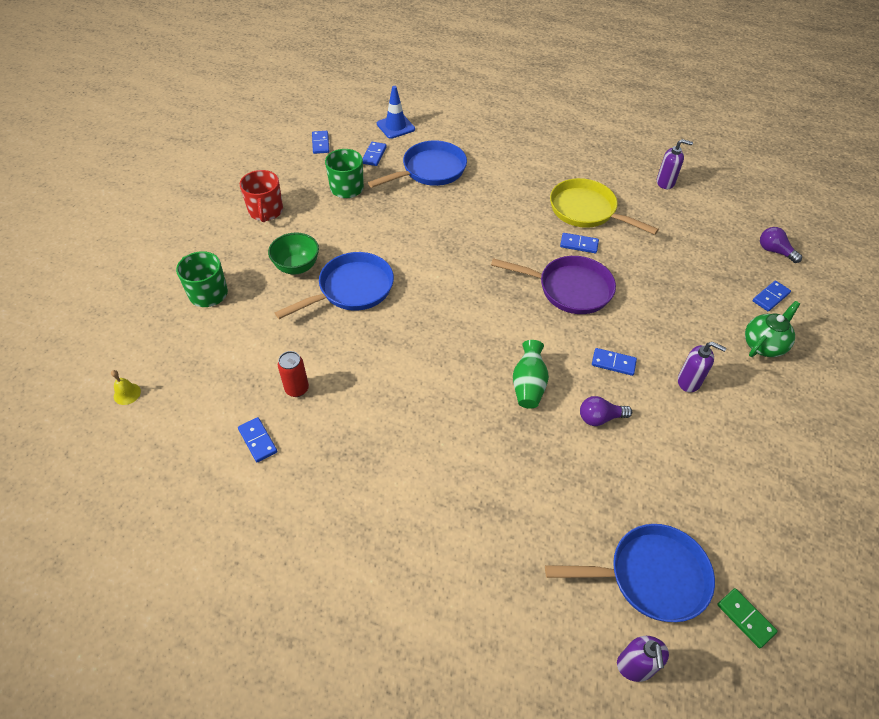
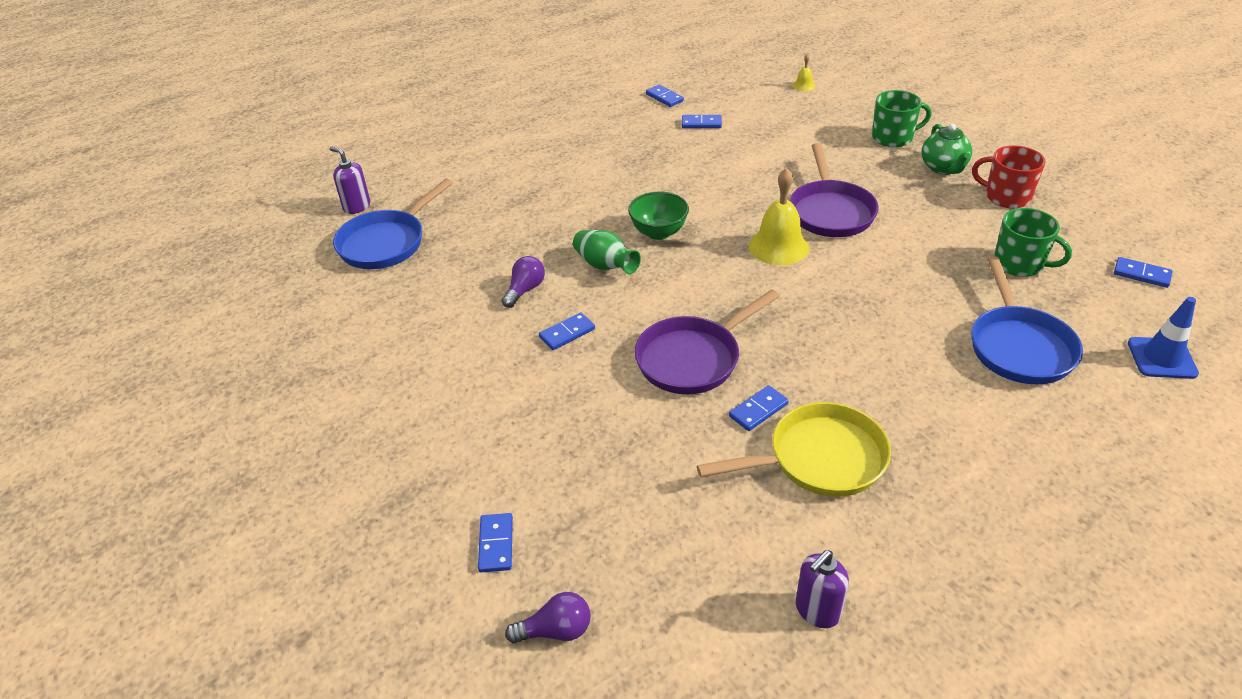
camera: 130 degrees right, 10 degrees down
green bowl [268,233,319,275] -> green bowl moved to [628,192,689,240]
blue pan [275,252,394,319] -> purple pan [790,143,879,237]
red can [278,351,309,397] -> none
blue domino [363,142,387,166] -> blue domino moved to [646,85,684,107]
purple soap dispenser [678,342,726,392] -> none
green domino [717,588,778,648] -> none
green teapot [745,301,800,357] -> green teapot moved to [922,124,972,175]
none -> yellow bell [749,168,809,265]

